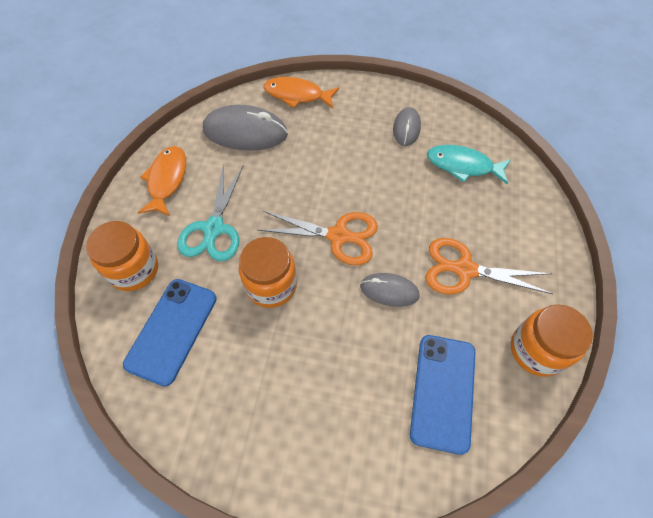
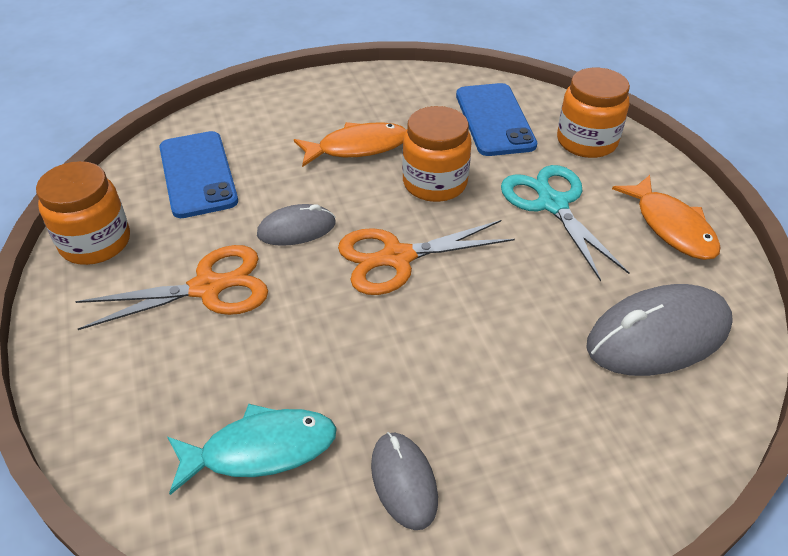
camera: 150 degrees right, 15 degrees down
orange fish [264,77,339,108] -> orange fish moved to [294,122,406,167]

